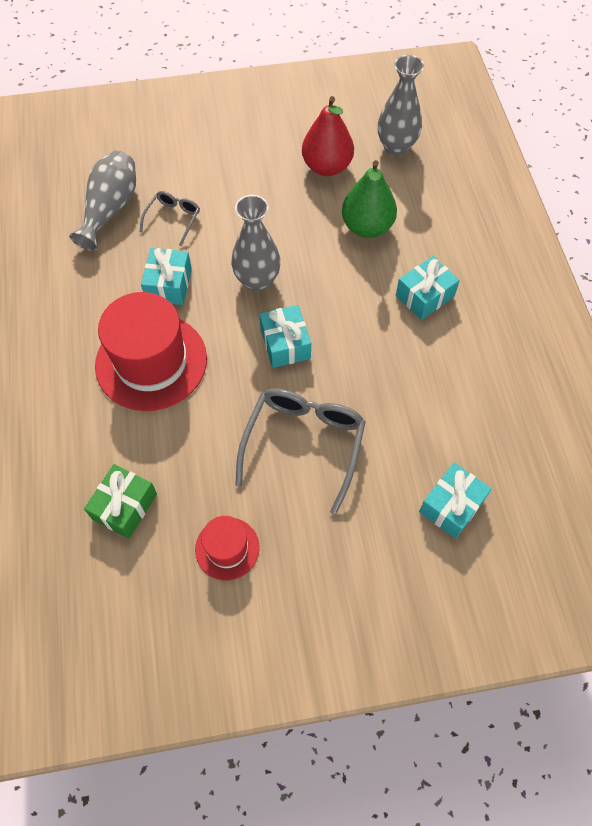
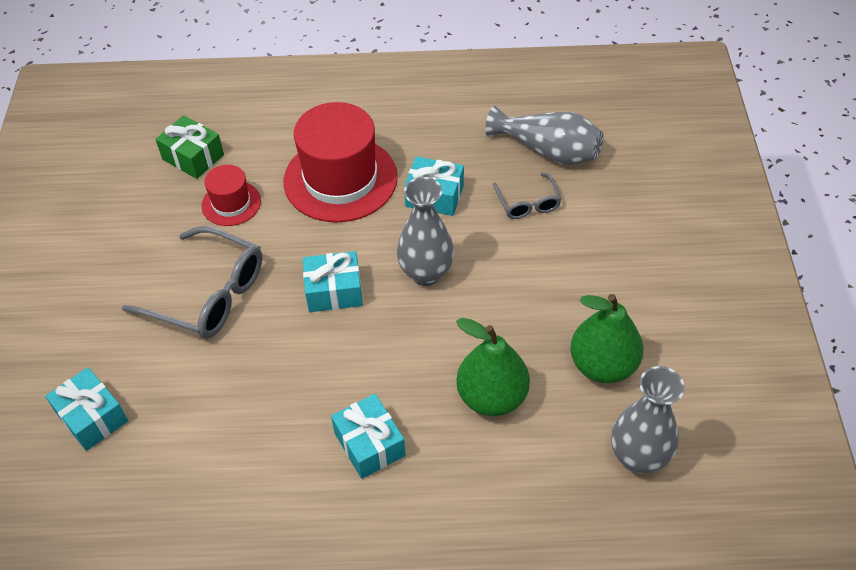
camera: 100 degrees right, 10 degrees down
grey glasses [140,191,200,246] -> grey glasses turned 45 degrees clockwise [493,173,561,219]
red hat [195,516,259,580] -> red hat moved to [202,165,261,226]
red pear [302,96,354,176] -> green pear [570,294,643,383]

